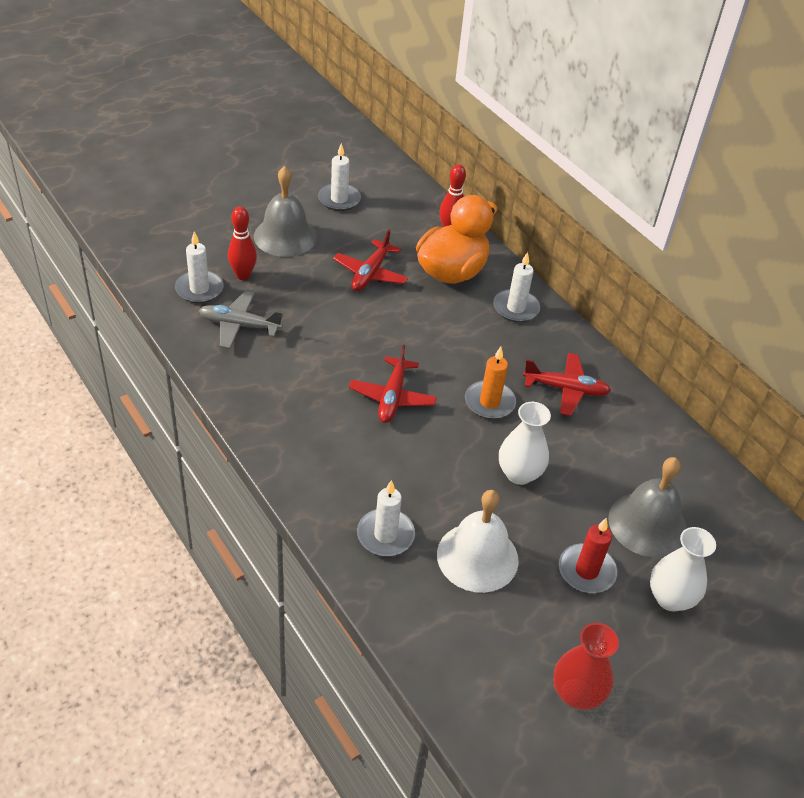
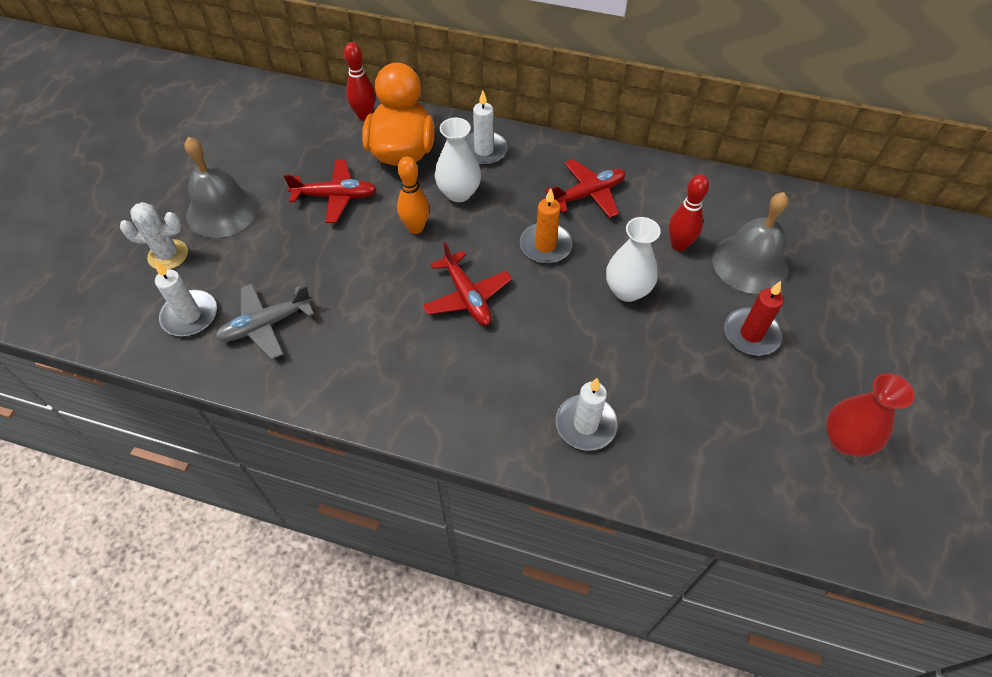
camera: 35 degrees left, 10 degrees up
red bowling pin [228,206,257,280] -> red bowling pin moved to [669,174,709,251]
white candle [318,143,361,211] -> none
red plane [333,230,408,291] -> red plane turned 75 degrees counterclockwise [284,160,377,223]
white bell [437,490,519,593] -> none
white vase [650,527,716,612] -> white vase moved to [435,118,481,202]
none -> white cactus [120,202,188,270]
none -> orange bowling pin [397,157,429,234]

